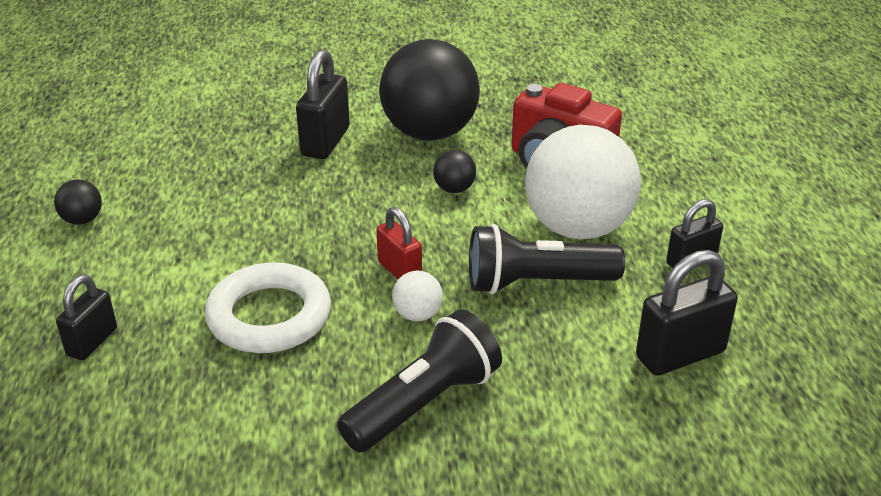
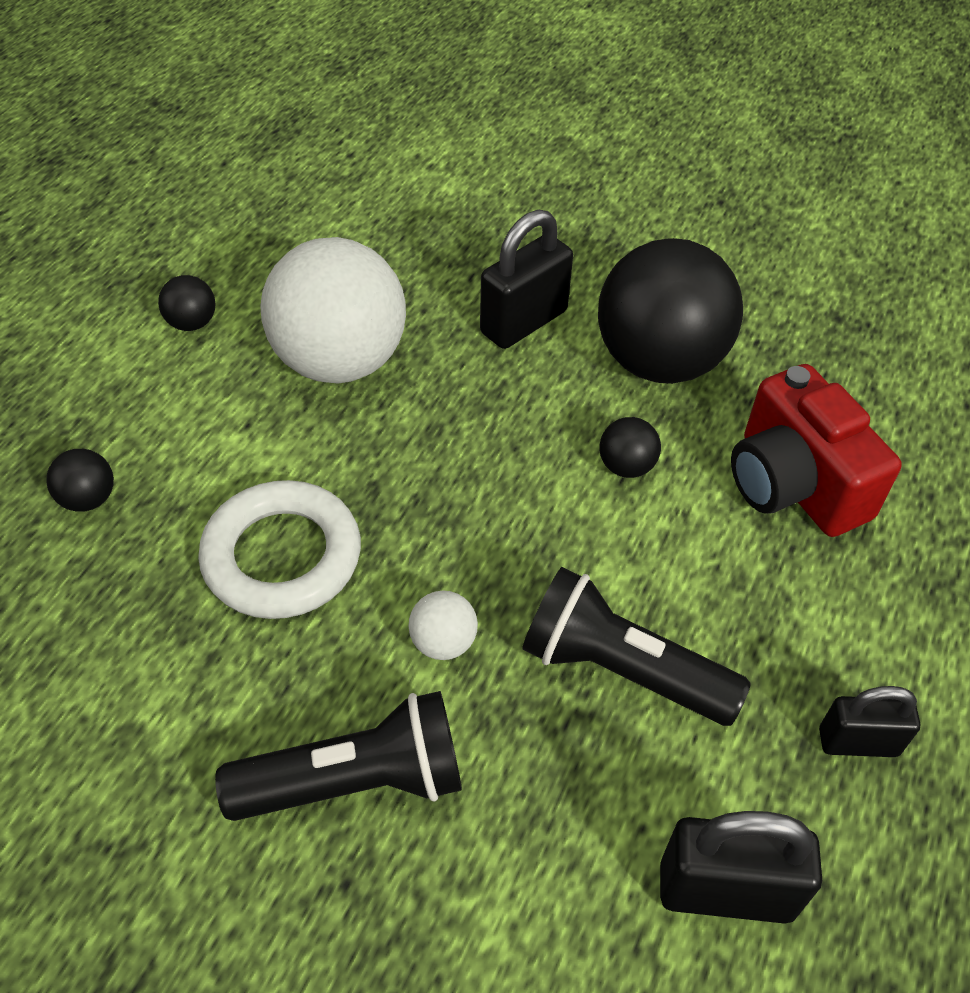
camera: 30 degrees right, 15 degrees up
black padlock [56,275,117,360] -> black ball [46,449,114,512]
red padlock [376,207,422,279] -> none
white ball [525,125,641,240] -> white ball moved to [260,237,406,383]

